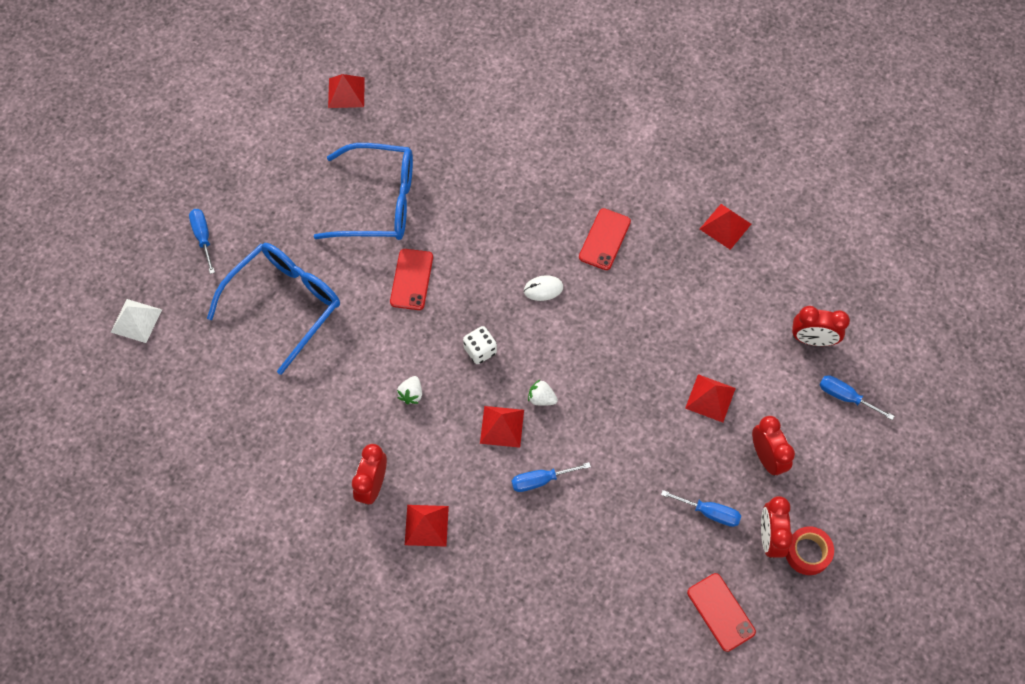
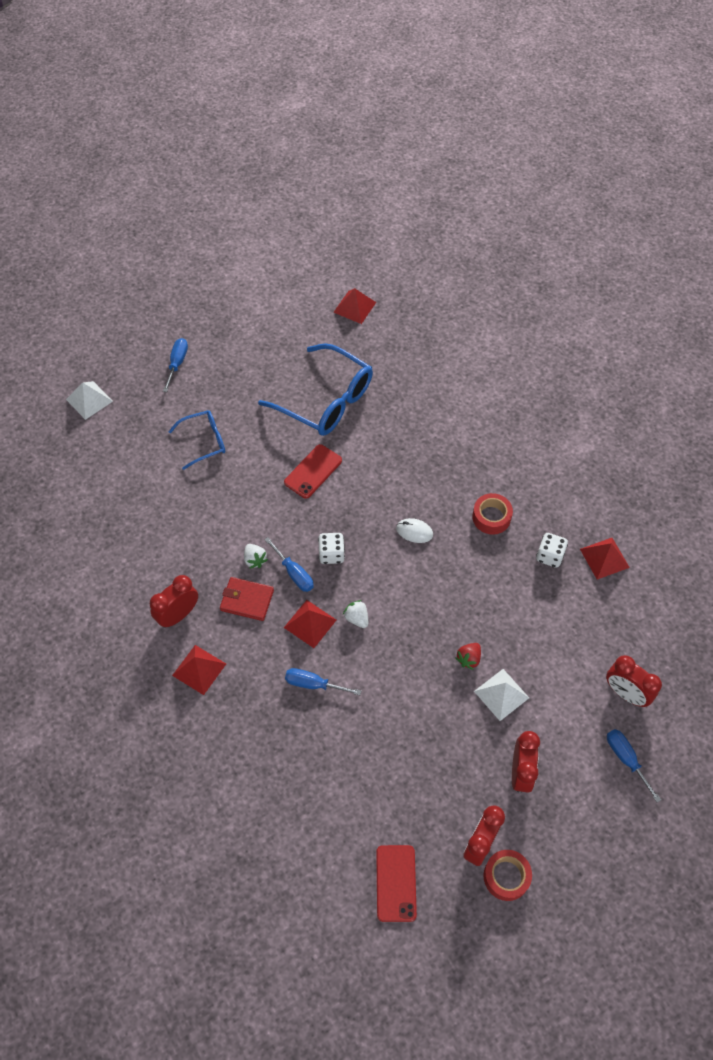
camera: 30 degrees right, 5 degrees down
blue glasses [207,243,340,375] -> blue glasses [168,410,225,470], size x0.55
white strawberry [397,376,422,404] -> white strawberry turned 75 degrees counterclockwise [244,544,268,569]
red phone [579,208,631,270] -> red tape [472,493,513,534]
blue screwdriver [661,490,741,527] -> blue screwdriver moved to [264,537,314,592]
red pyramid [685,374,736,422] -> white pyramid [474,669,529,721]
none -> red wallet [220,577,274,621]
none -> red strawberry [455,643,481,670]
none -> white dice [536,533,568,568]

